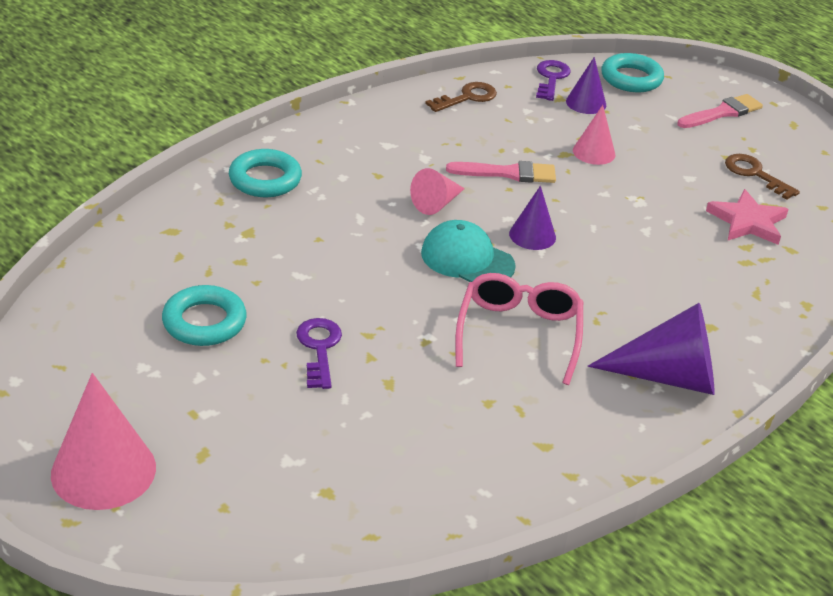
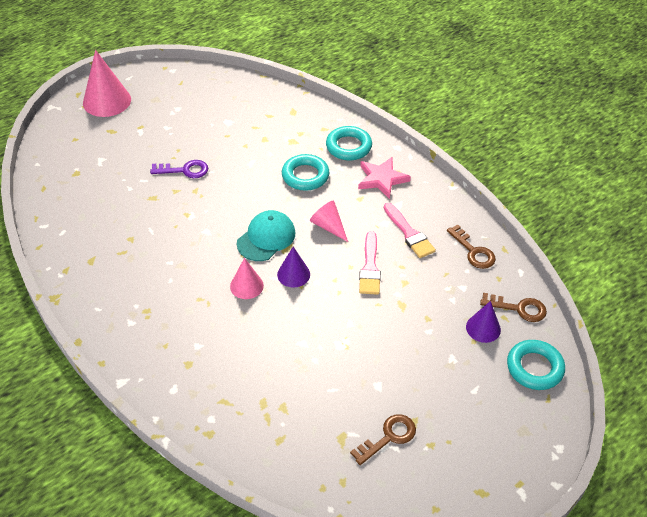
camera: 95 degrees right, 10 degrees up
turquoise ring [162,285,247,346] -> turquoise ring moved to [282,154,330,191]
pink glasses [455,273,583,385] -> none
purple key [536,60,571,101] -> brown key [480,293,547,322]
pink cone [573,105,615,165] -> pink cone moved to [230,258,264,299]
purple cone [588,303,715,395] -> none
pink brush [677,94,763,128] -> pink brush moved to [384,203,436,258]
pink star [706,189,789,245] -> pink star moved to [358,157,411,199]

